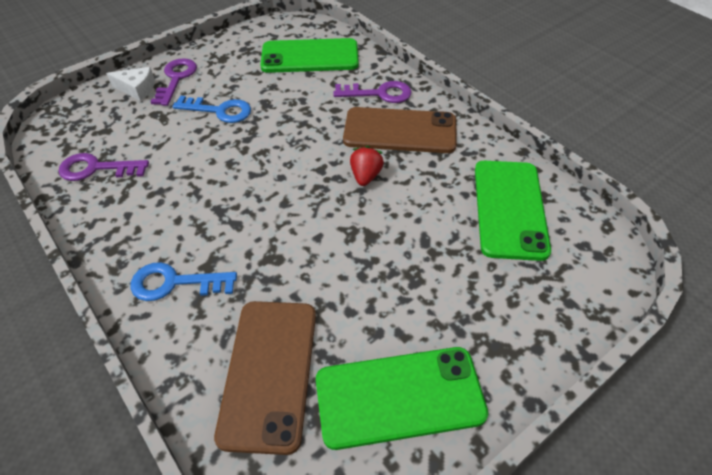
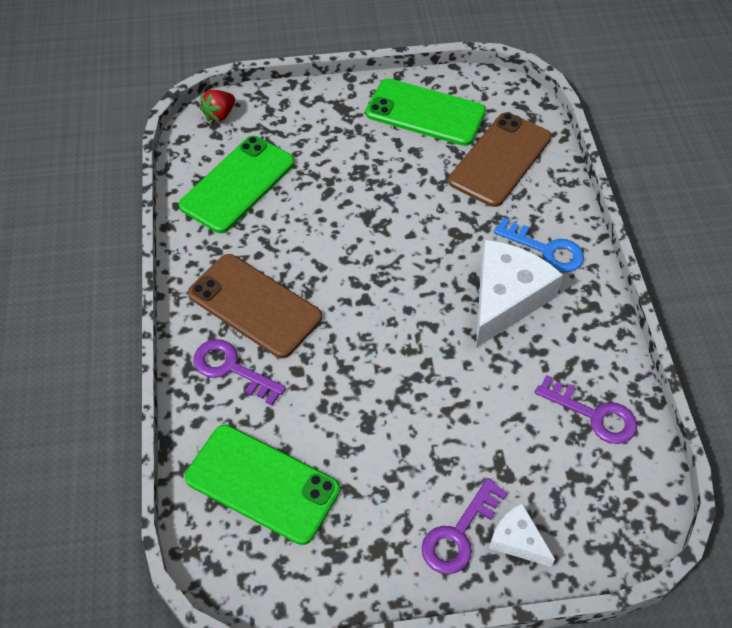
camera: 150 degrees left, 5 degrees up
blue key [173,96,251,123] -> none
red strawberry [350,146,384,186] -> red strawberry moved to [200,90,235,122]
none -> white cheese [476,240,563,348]

